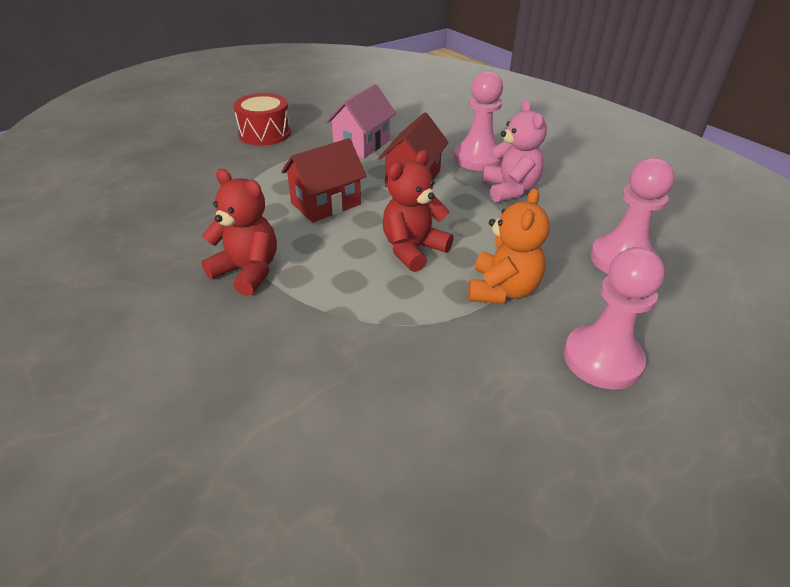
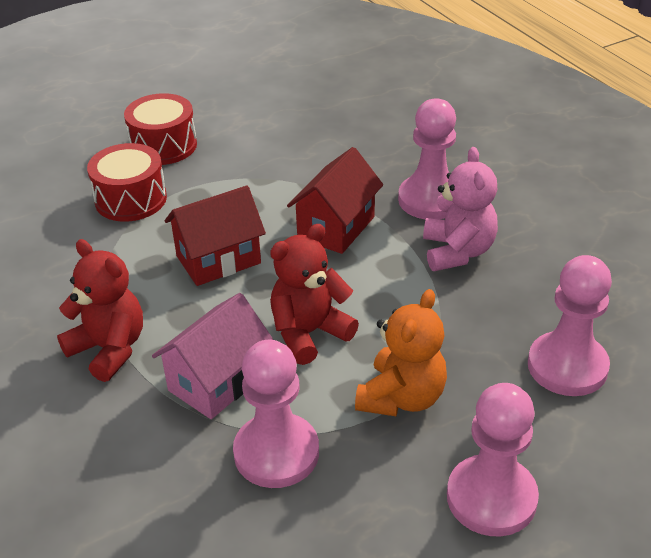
camera: 10 degrees right, 0 degrees up
pink house [326,84,396,159] -> pink house moved to [152,293,273,419]
none -> red drum [87,143,167,222]
none -> pink pawn [233,340,319,488]

